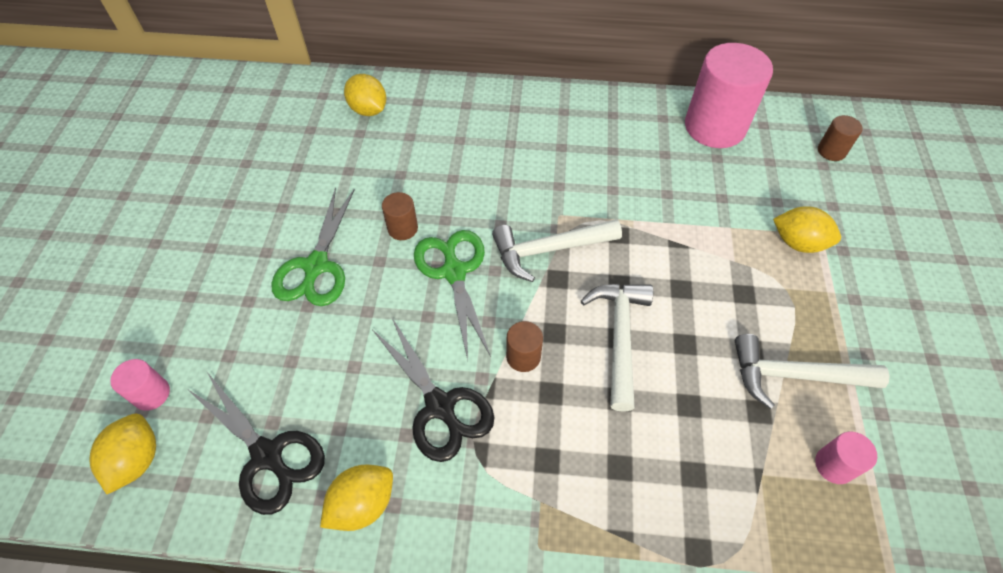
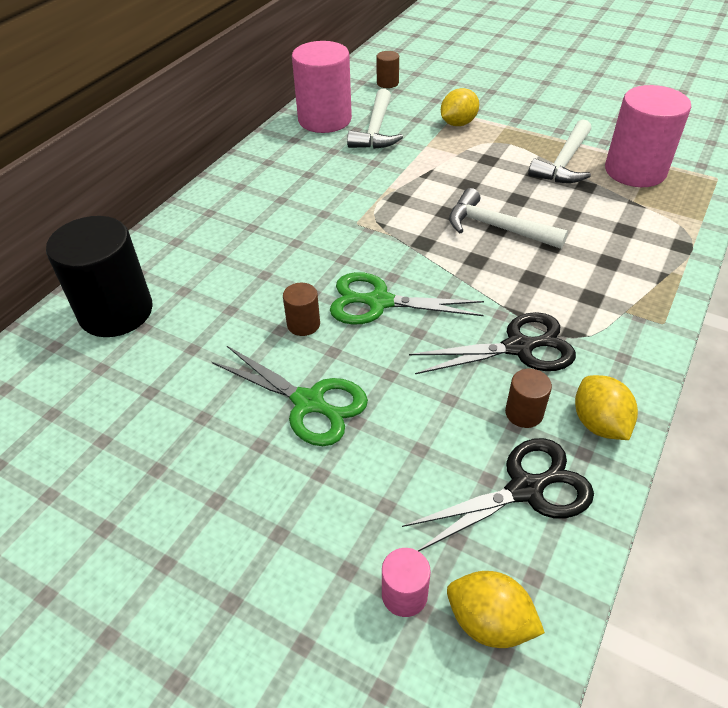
camera: 65 degrees left, 10 degrees down
yellow lemon [344,74,386,116] -> black cylinder [46,216,153,337]
white hammer [492,219,622,282] -> white hammer moved to [347,89,403,149]
brown cylinder [506,321,543,372] -> brown cylinder moved to [505,369,552,428]
pink cylinder [815,432,877,484] -> pink cylinder [605,85,691,187], size x2.25

